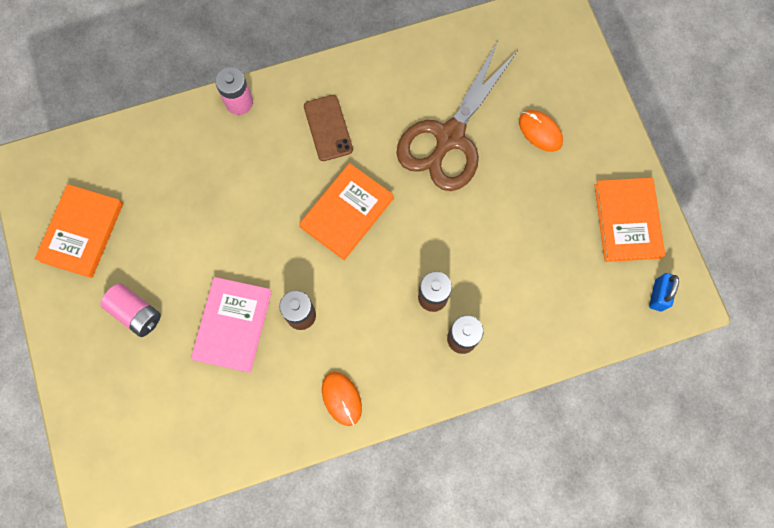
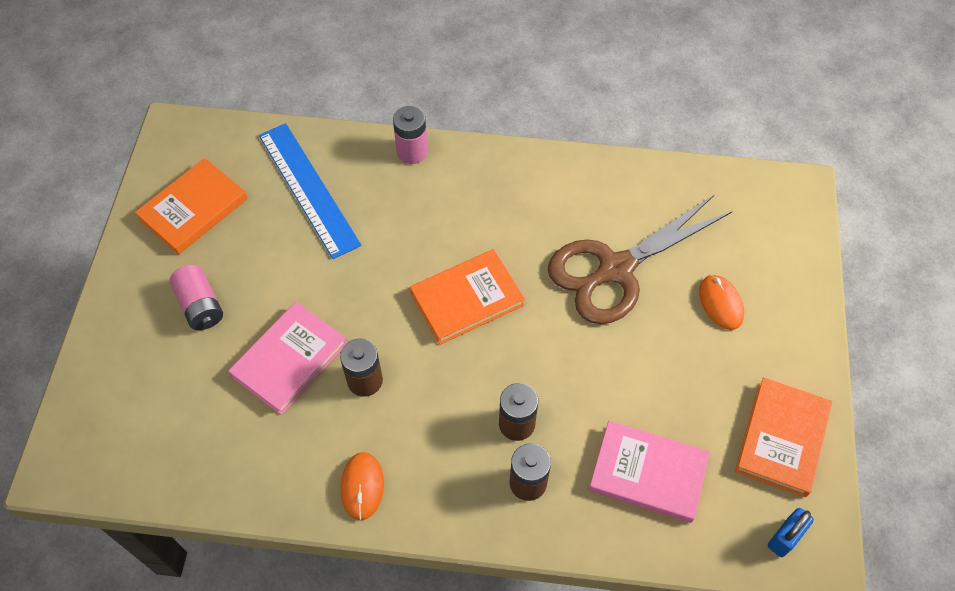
camera: 25 degrees right, 15 degrees down
brown phone [304,95,353,161] -> none
none -> blue ruler [259,123,361,259]
none -> pink book [589,421,710,523]

